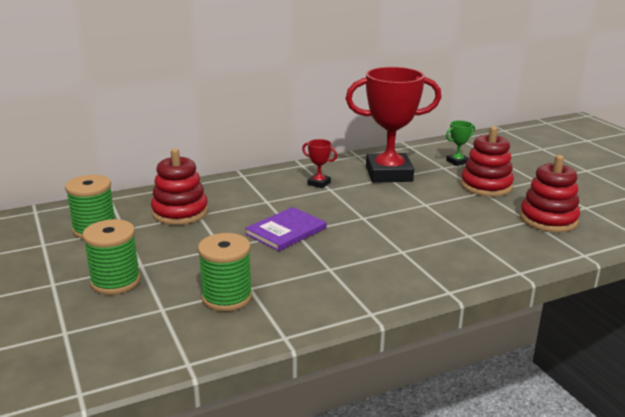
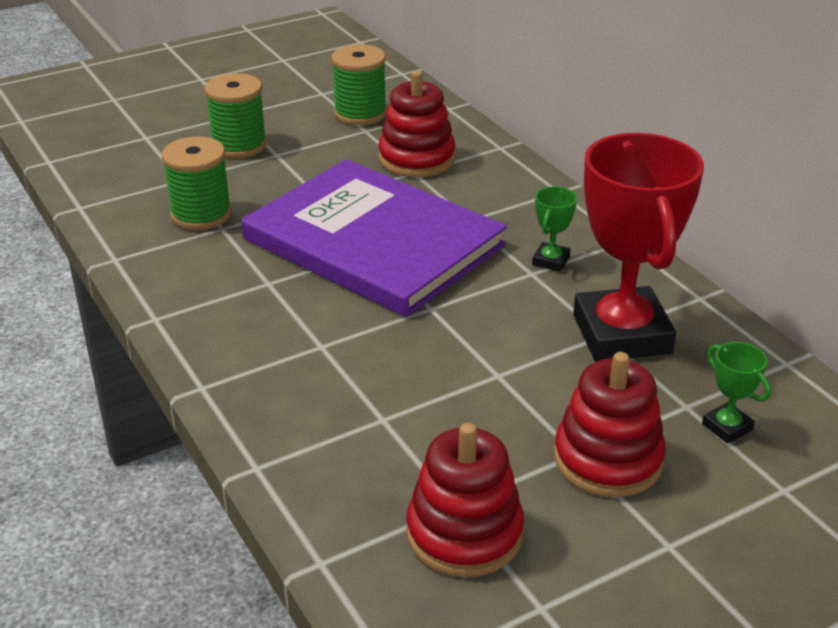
camera: 85 degrees right, 10 degrees up
purple book [245,207,327,251] -> purple book [241,159,507,317], size x2.19
red trophy [302,139,337,188] -> green trophy [532,186,577,272]

